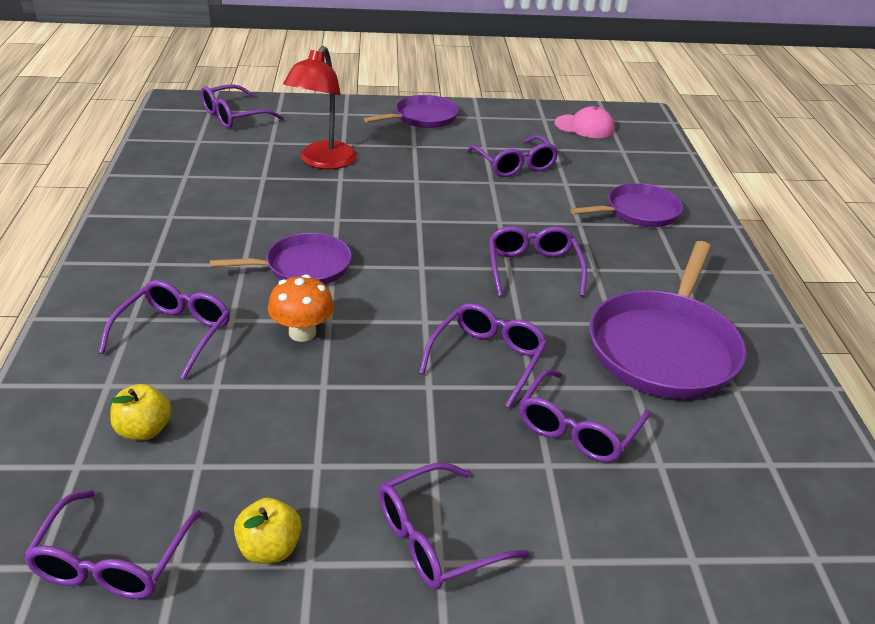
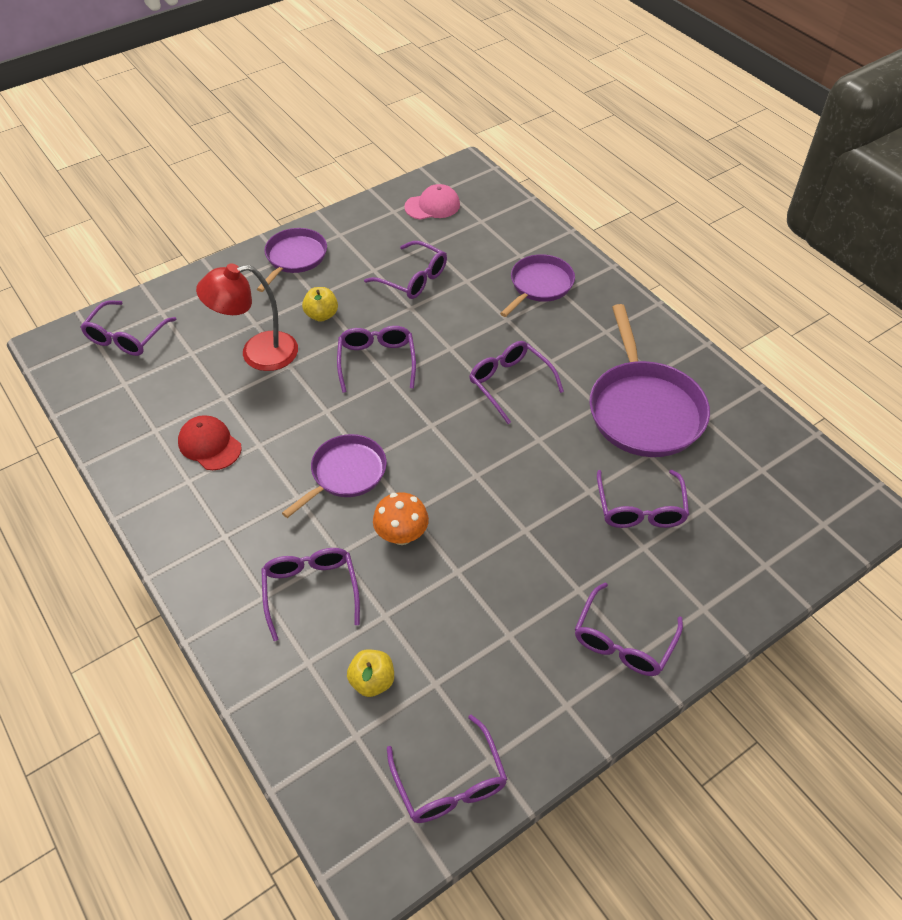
camera: 30 degrees left, 15 degrees up
yellow apple [234,498,302,564] -> yellow apple moved to [302,287,338,322]
red lamp [283,46,357,169] -> red lamp turned 90 degrees clockwise [196,264,298,371]
purple glasses [419,303,548,408] -> purple glasses moved to [337,326,416,393]
none -> red cap [178,415,242,470]

